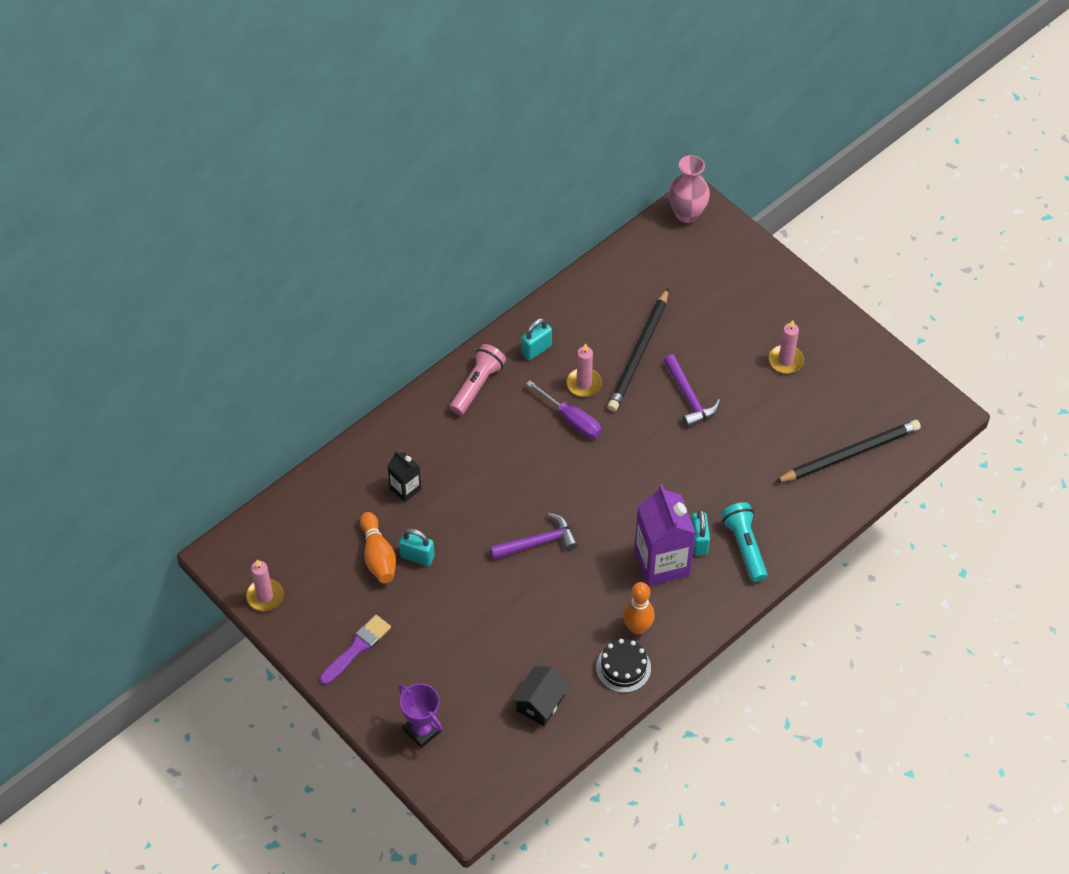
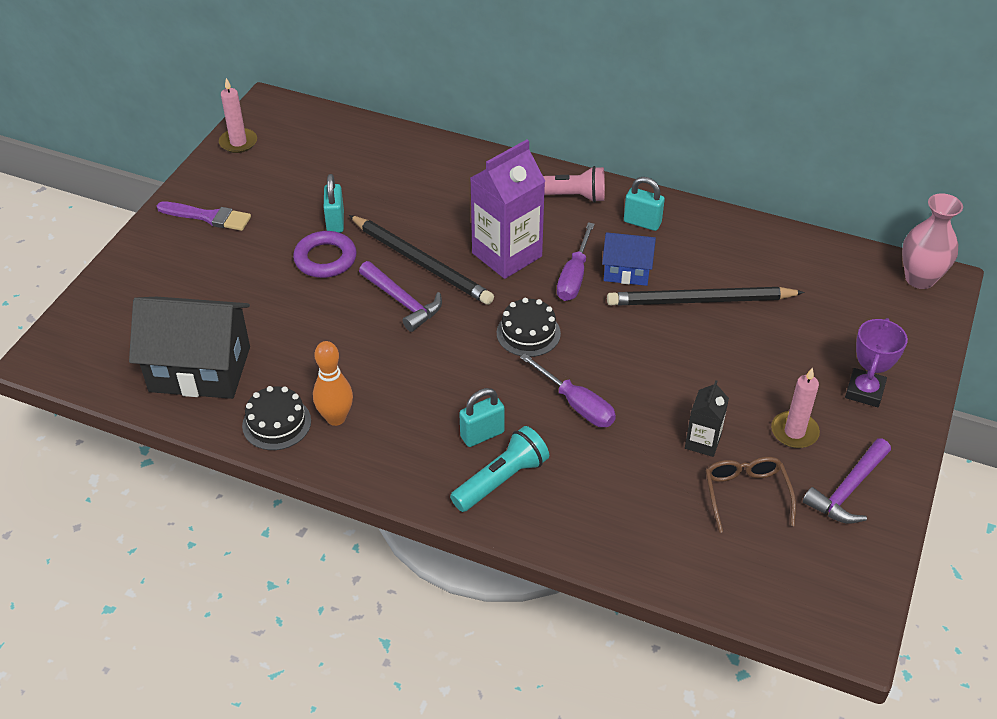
camera: 65 degrees right, 10 degrees down
orange bowling pin [360,512,396,583] -> none
black carton [387,451,421,502] -> black carton moved to [685,380,729,457]
purple trophy [399,683,443,748] -> purple trophy moved to [845,318,908,407]
black house [512,666,570,726] -> black house [129,297,250,399], size x1.83
pink candle [567,343,602,397] -> blue house [602,232,656,286]
purple carton [635,484,695,586] -> purple carton moved to [471,140,545,279]
purple hammer [663,354,720,427] -> purple hammer moved to [803,438,891,524]
black pencil [775,420,921,482] -> black pencil moved to [349,215,494,305]
none -> purple ring [293,231,357,278]
none -> black cake [497,298,561,357]
none -> purple screwdriver [520,353,616,427]
none -> brown glasses [706,457,796,533]

